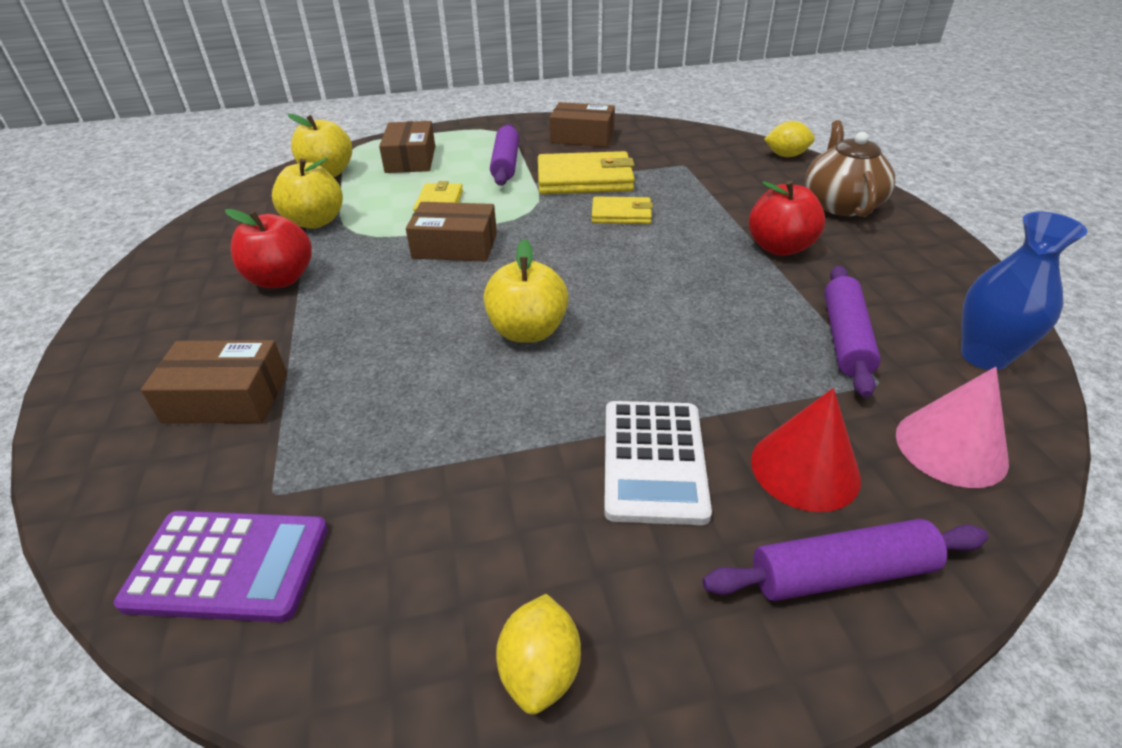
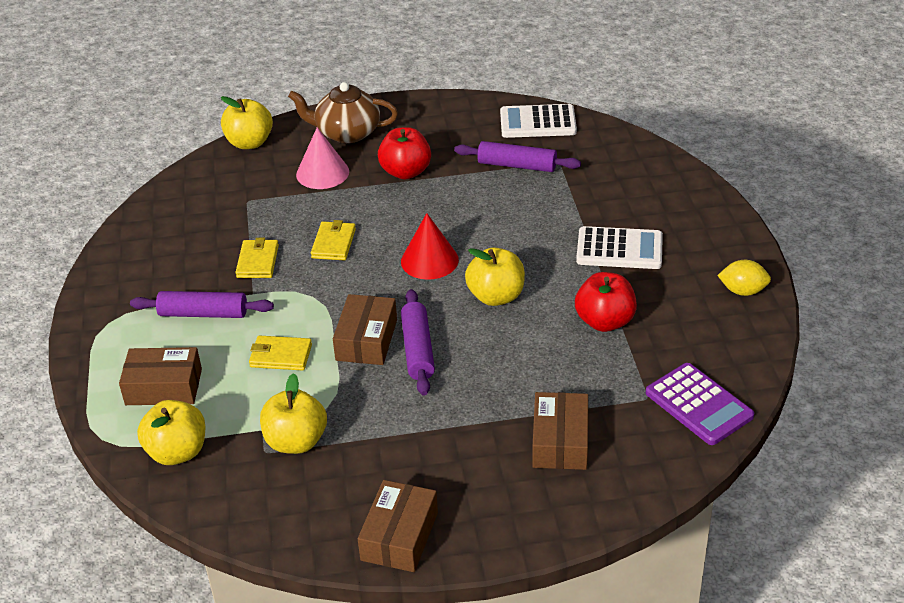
camera: 85 degrees left, 0 degrees up
purple calculator [114,511,328,622] -> purple calculator turned 135 degrees clockwise [646,363,754,445]
red apple [225,209,312,288] -> red apple moved to [575,272,637,332]
yellow wallet [538,151,635,194] -> yellow wallet [235,238,279,278], size x0.58
brown box [549,102,615,147] -> brown box moved to [358,480,438,572]
purple rolling pin [702,519,989,601] -> purple rolling pin moved to [401,289,435,396]
red cone [751,388,861,512] -> red cone moved to [401,213,459,280]
yellow lemon [764,121,815,157] -> yellow apple [221,96,273,149]
pink cone [896,367,1009,488] -> pink cone moved to [296,127,349,189]
blue vase [961,212,1087,370] -> white calculator [500,104,577,138]

